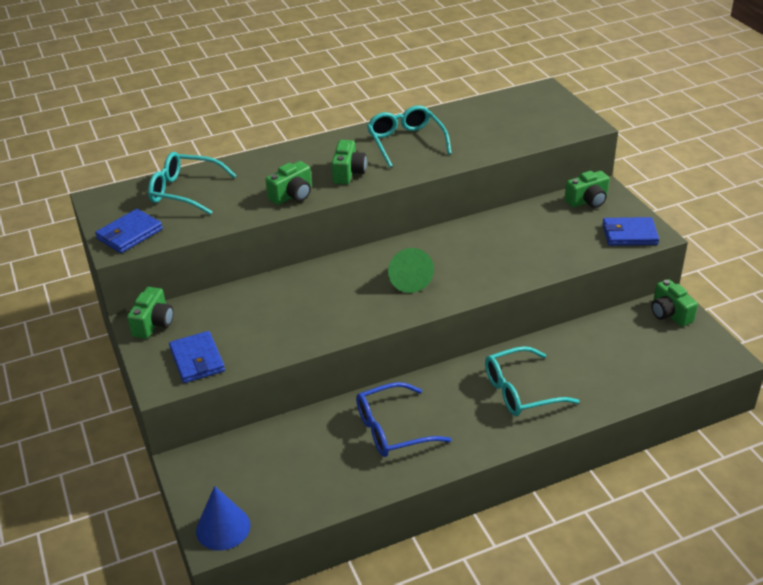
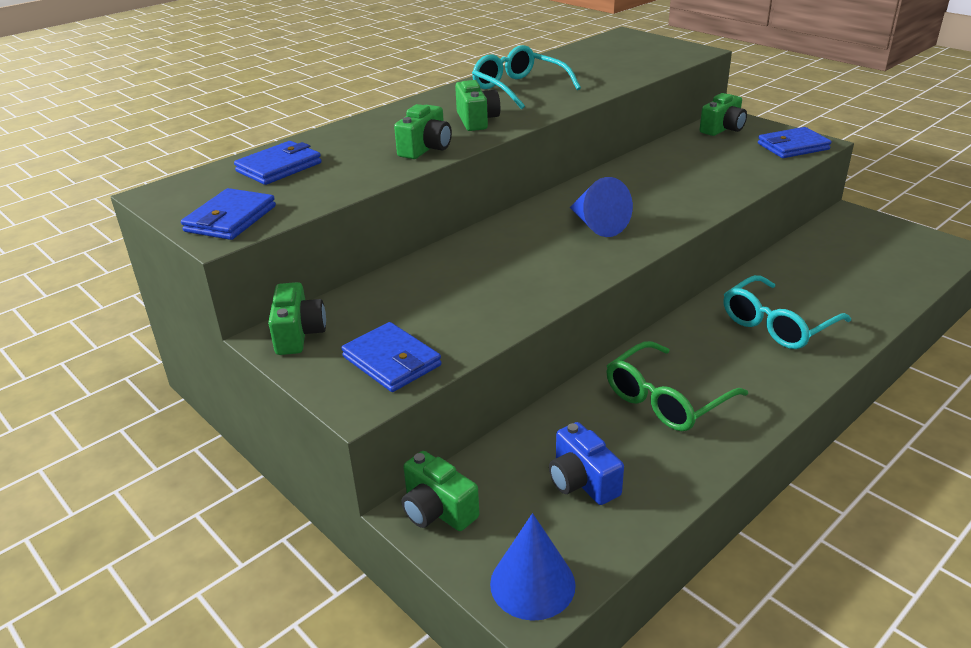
camera: 20 degrees left, 5 degrees down
turquoise glasses [148,152,236,215] -> blue wallet [234,141,322,185]
blue glasses [356,382,452,457] -> green glasses [606,341,748,431]
green cone [388,248,434,293] -> blue cone [570,177,633,237]
green camera [651,279,698,327] -> green camera moved to [402,451,480,531]
none -> blue camera [549,422,624,505]

